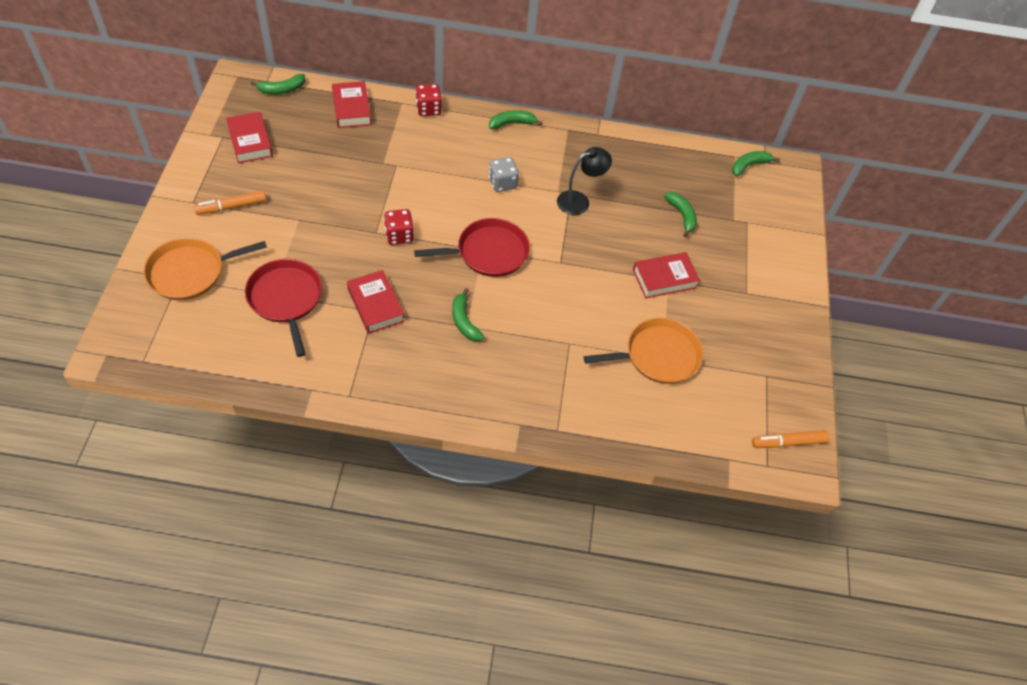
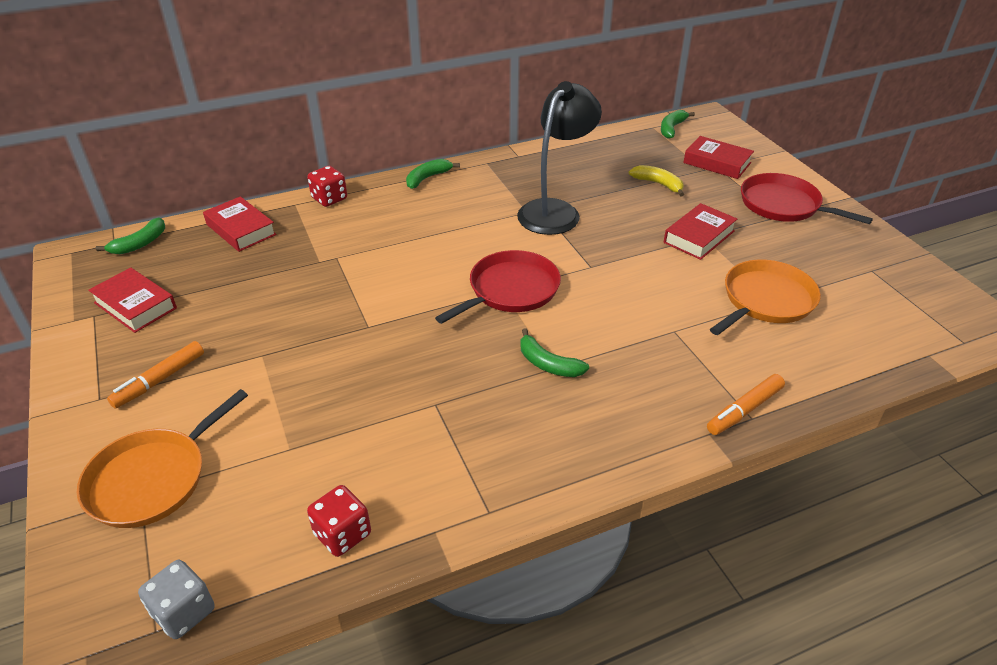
camera: 25 degrees left, 15 degrees down
red pan [245,259,322,357] -> red pan moved to [741,173,873,224]
red book [347,270,405,334] -> red book moved to [683,136,754,179]
red dice [384,209,414,245] -> red dice moved to [307,485,371,557]
grey dice [489,157,519,192] -> grey dice moved to [138,560,215,639]
black lamp [557,147,612,215] -> black lamp [517,81,602,235], size x1.60
green banana [664,192,697,237] -> yellow banana [629,165,684,197]
orange marker [752,430,830,448] -> orange marker moved to [707,374,785,435]

